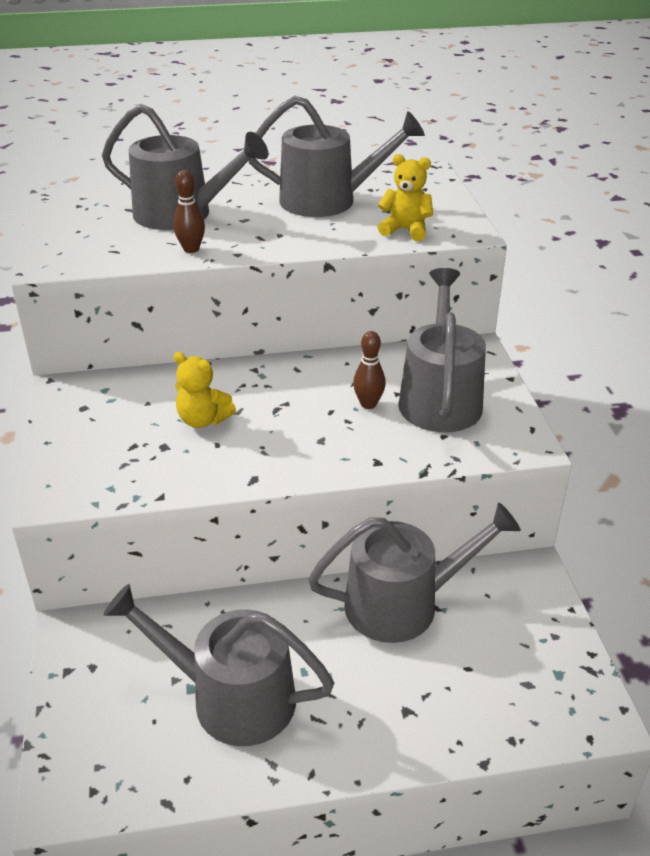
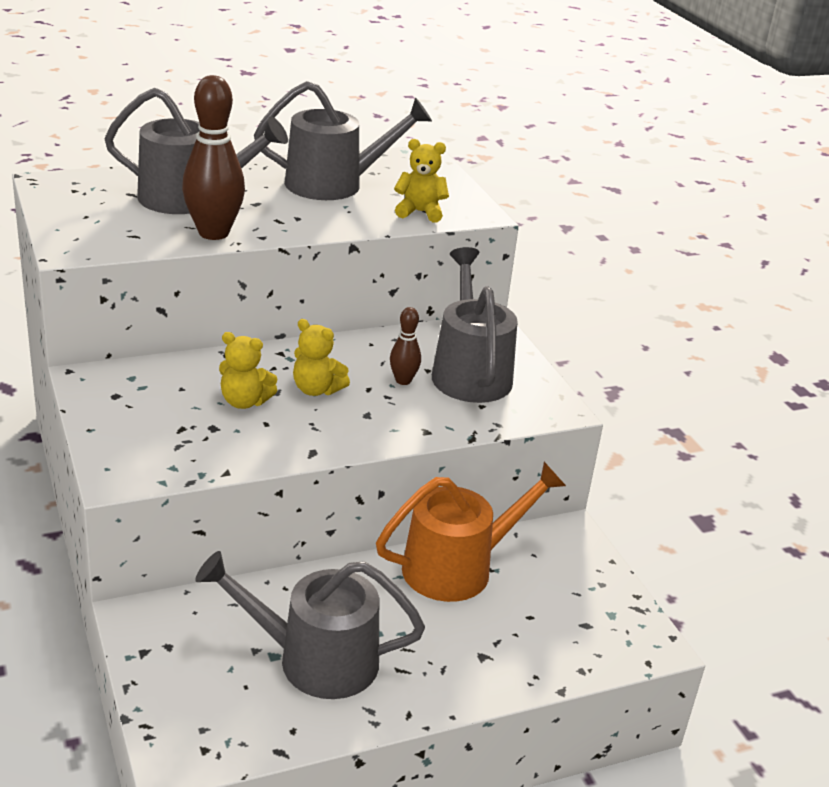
camera: 15 degrees left, 5 degrees down
brown bowling pin [173,170,205,253] -> brown bowling pin [182,75,245,240], size x1.94
grey watering can [308,503,521,643] -> orange watering can [376,462,566,602]
none -> yellow teddy bear [293,319,350,396]

